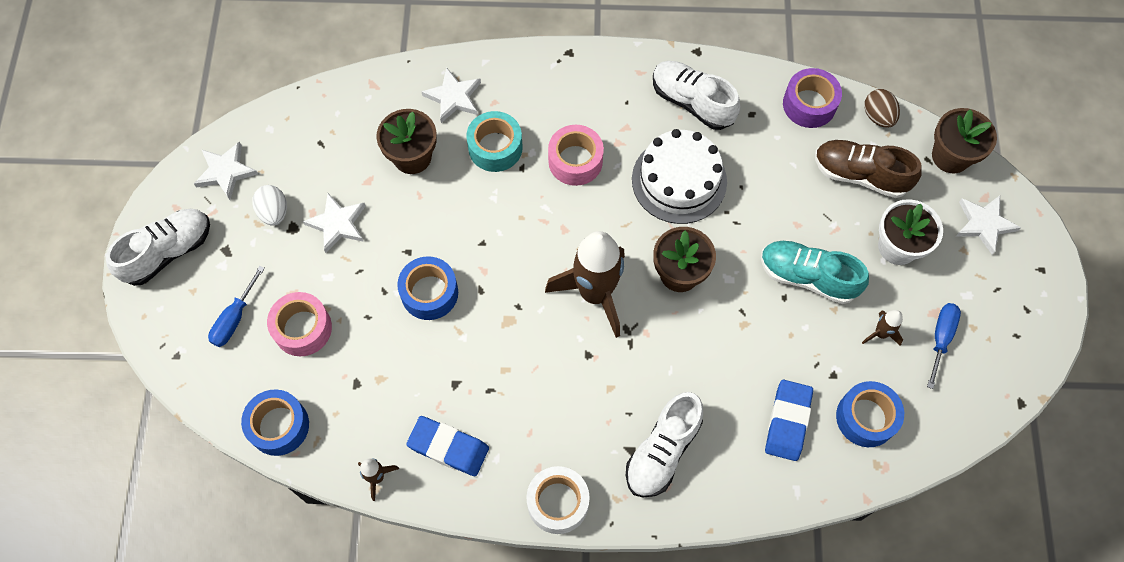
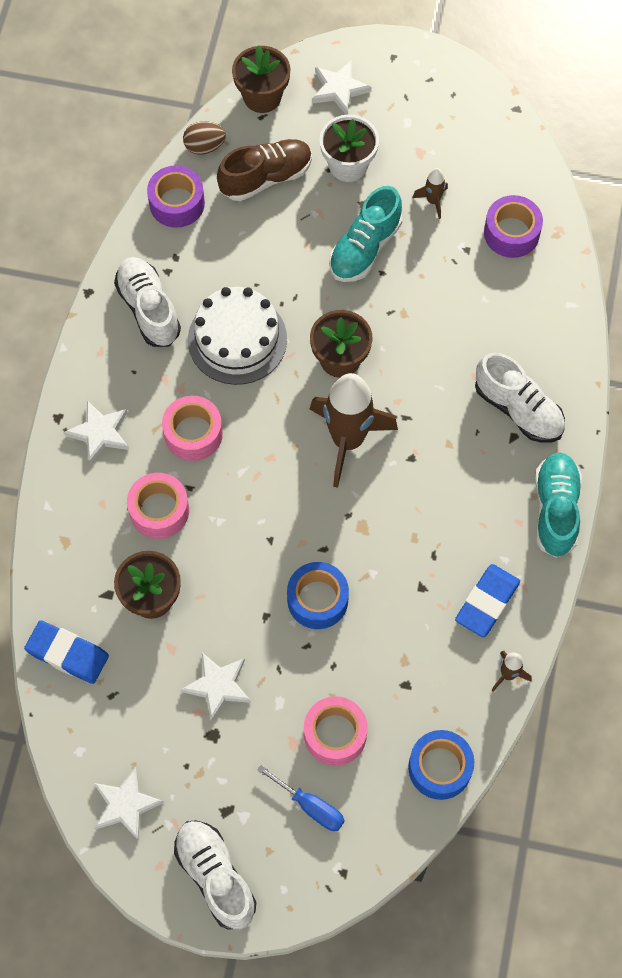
camera: 80 degrees left, 0 degrees up
white egg [252,185,287,226] -> none
white star [421,67,481,123] -> white star moved to [64,401,129,464]
turquoise tape [466,111,523,172] -> pink tape [127,473,189,539]
white tape [526,466,590,534] -> turquoise shoe [535,453,582,558]
white shoe [653,61,740,130] -> white shoe turned 105 degrees clockwise [114,257,181,347]
blue eraser [765,380,813,461] -> blue eraser moved to [24,620,109,684]
brown shoe [815,140,922,198] -> brown shoe turned 150 degrees counterclockwise [217,139,312,201]
blue tape [836,381,904,447] -> purple tape [484,195,543,258]
blue screwdriver [927,303,961,389] -> none

